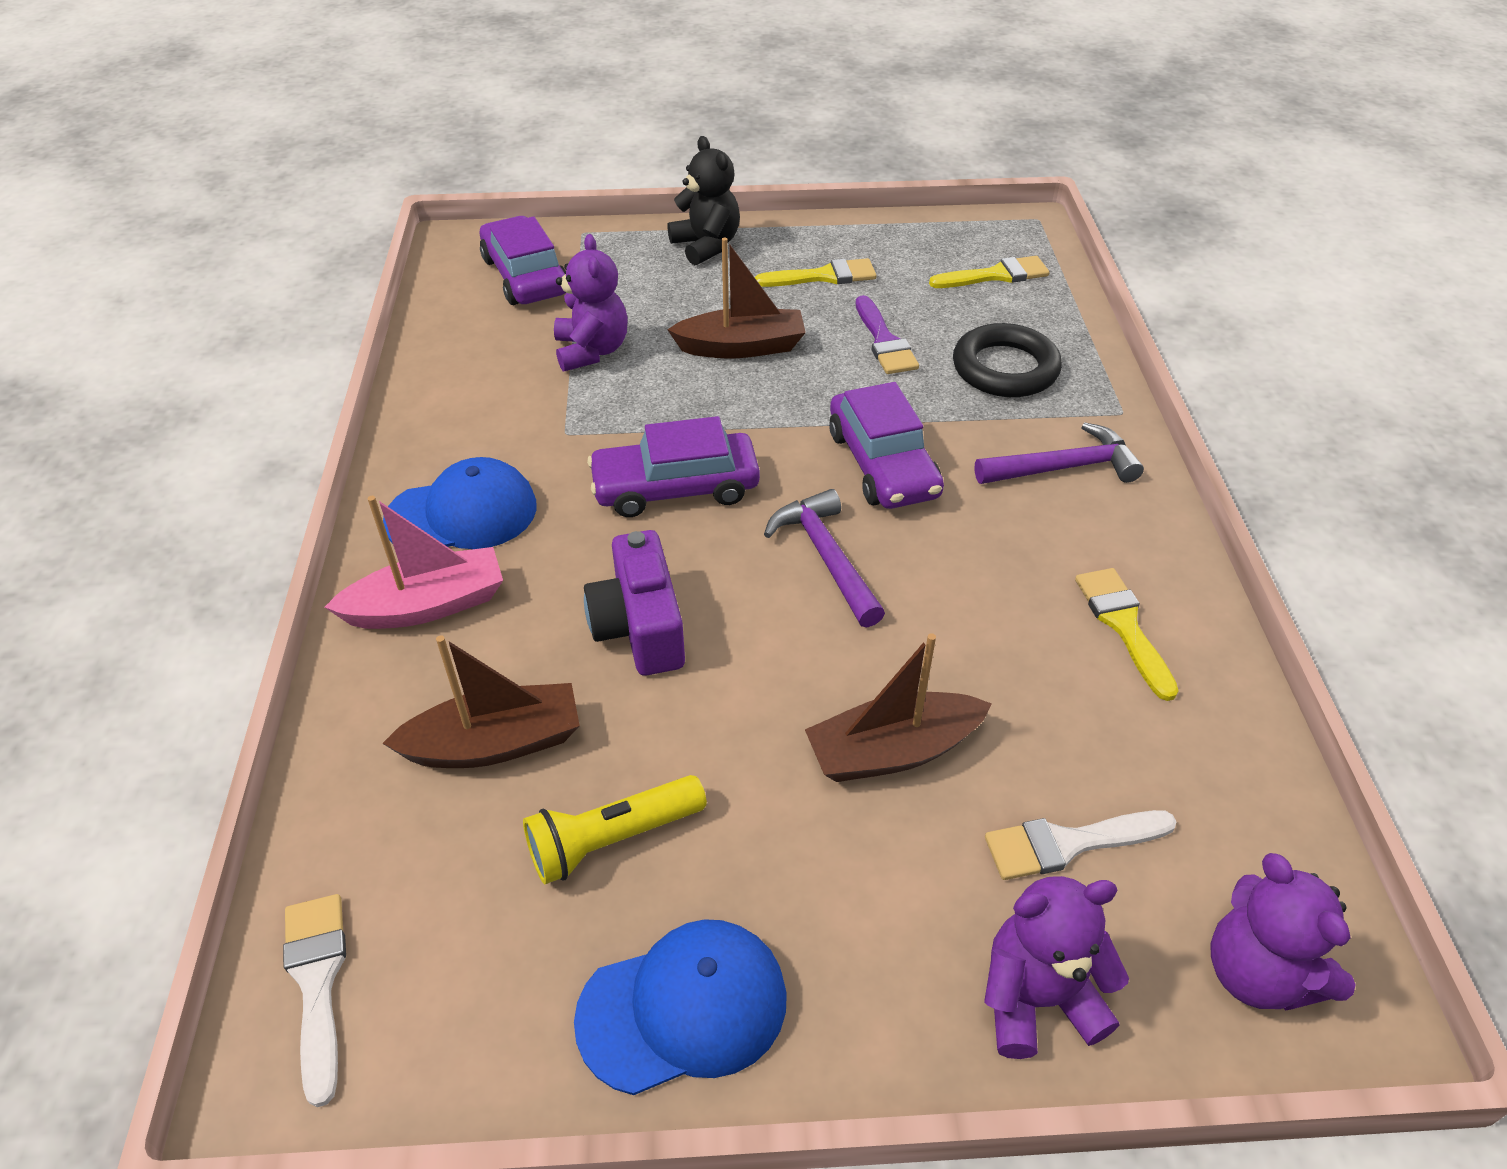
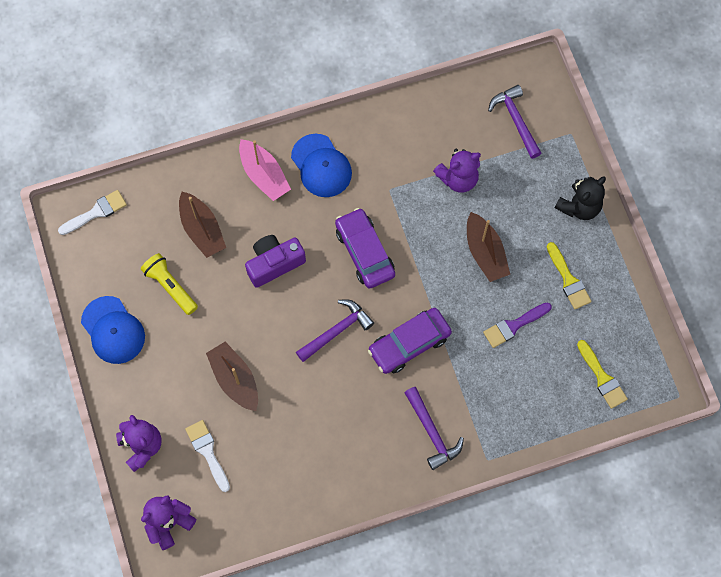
camera: 75 degrees right, 25 degrees up
purple car [480,216,566,305] -> purple hammer [488,85,542,159]
black ring [953,323,1062,397] -> none
yellow brush [1075,568,1179,701] -> none

